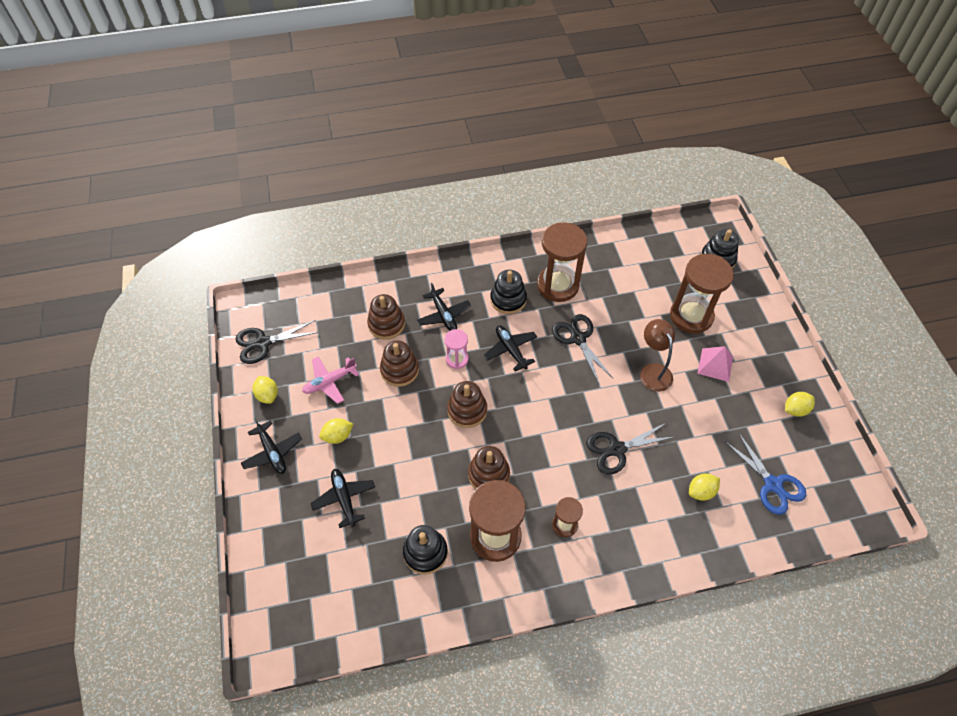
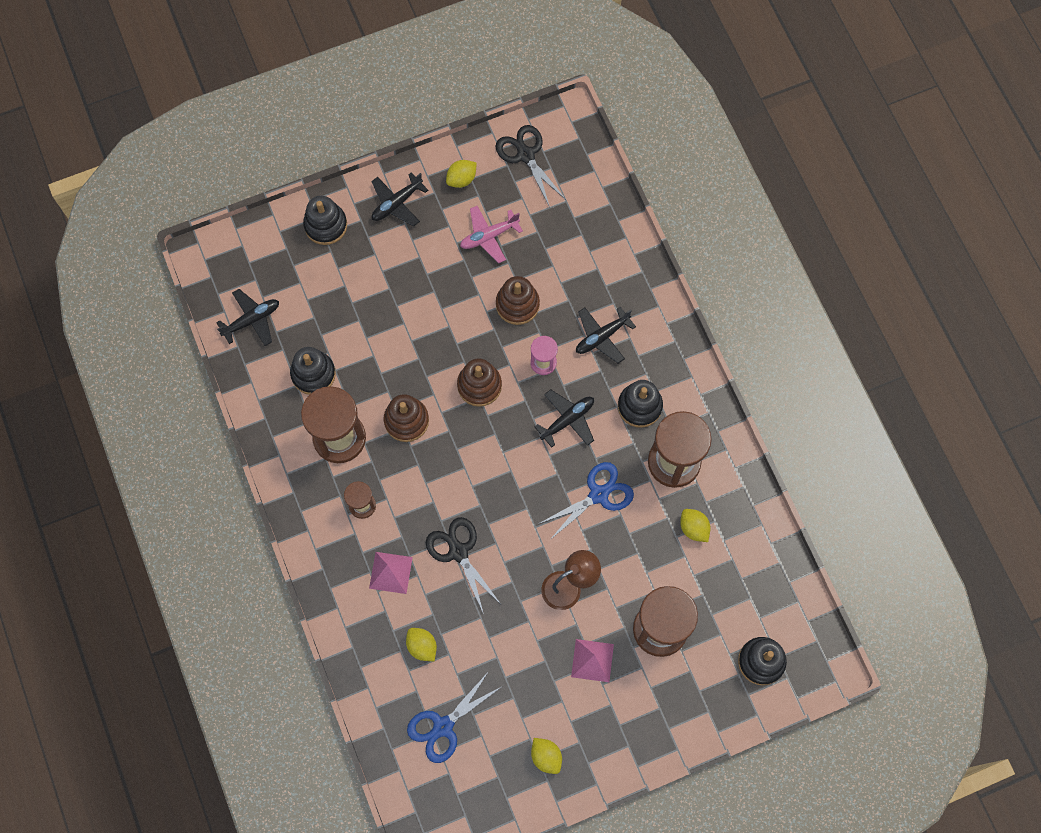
camera: 80 degrees right, 15 degrees up
pink plane [302,356,359,404] -> pink plane turned 75 degrees counterclockwise [460,206,523,263]
black plane [311,469,375,528] -> black plane moved to [216,289,279,346]
yellow lemon [319,418,354,444] -> yellow lemon moved to [680,509,710,542]
brown stacking toy [367,294,405,340] -> none
black scissors [552,314,614,384] -> blue scissors [538,462,634,540]
none -> black stacking toy [303,196,347,245]
none -> pink pyramid [369,552,413,594]

